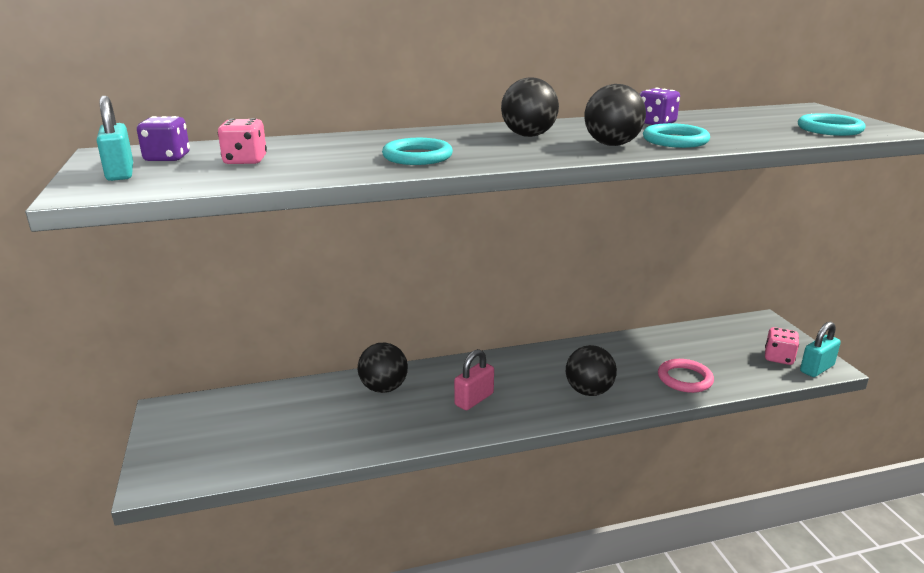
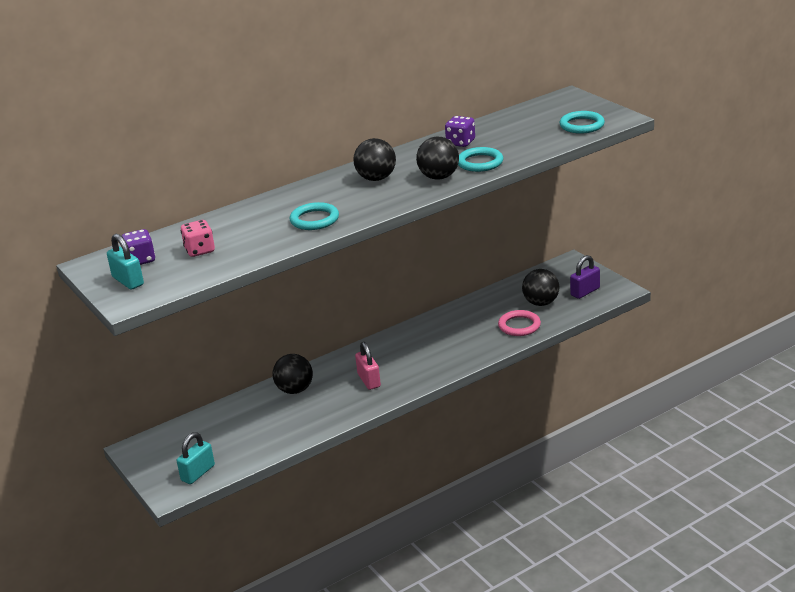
camera: 15 degrees left, 5 degrees up
pink padlock [454,349,494,410] -> pink padlock turned 45 degrees counterclockwise [355,342,381,390]
black ball [566,345,617,396] -> black ball moved to [522,269,559,306]
pink dice [765,327,799,365] -> purple padlock [570,255,600,299]
turquoise padlock [800,322,841,377] -> turquoise padlock moved to [177,432,215,484]

